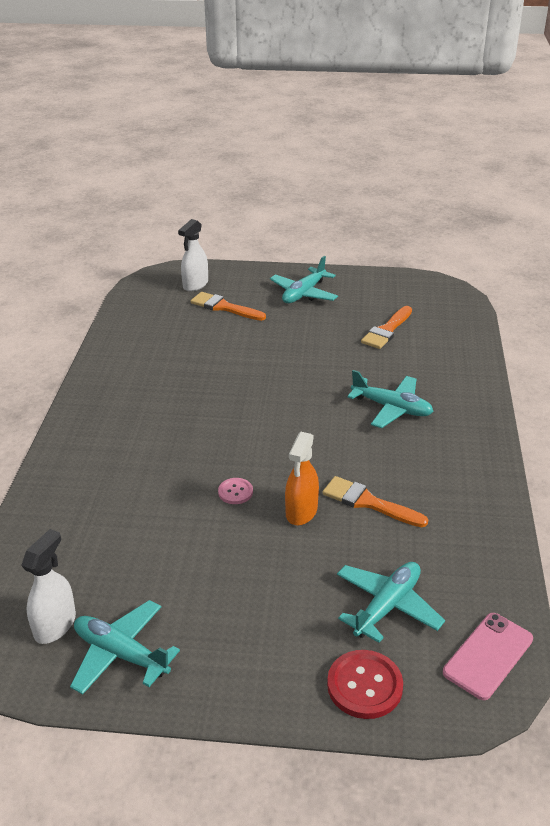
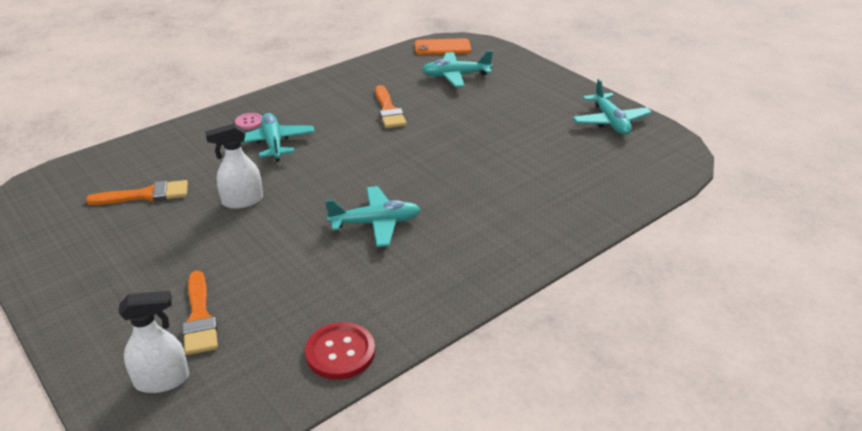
camera: 135 degrees left, 0 degrees up
white spray bottle [21,529,76,644] -> white spray bottle moved to [205,124,263,209]
pink button [218,478,253,504] -> pink button moved to [235,113,262,130]
turquoise plane [270,256,338,303] -> turquoise plane moved to [325,186,421,247]
orange spray bottle [285,432,319,525] -> none
red button [327,650,403,719] -> red button moved to [305,322,375,380]
pink phone [443,613,533,700] -> orange phone [415,38,471,55]

